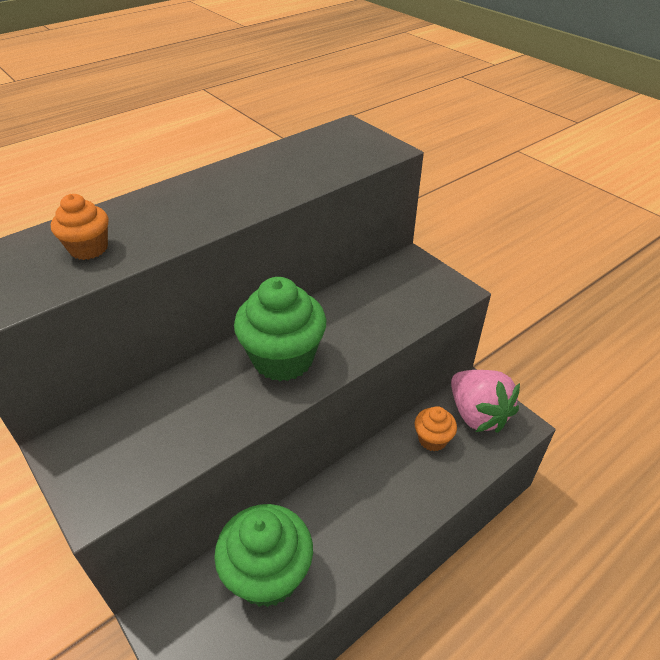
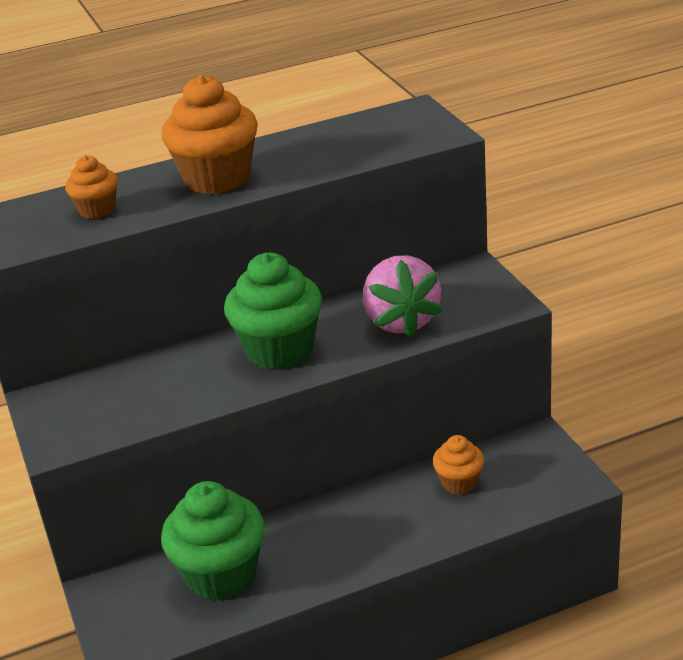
camera: 20 degrees right, 10 degrees down
pink strawberry [451,370,520,433] -> pink strawberry moved to [363,255,443,338]
none -> orange cupcake [161,75,258,194]

